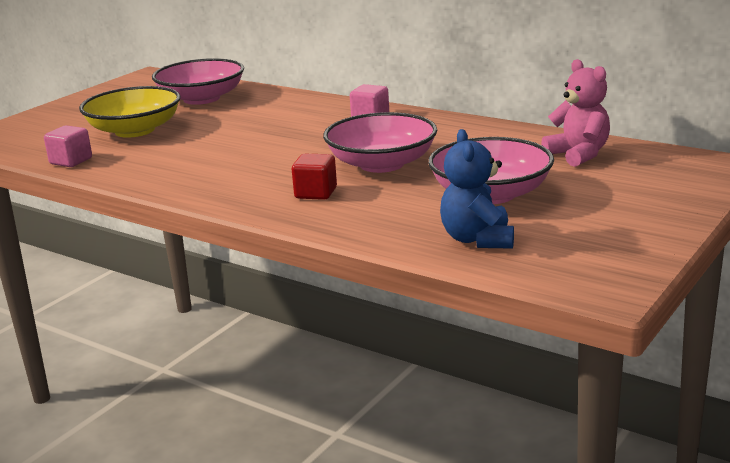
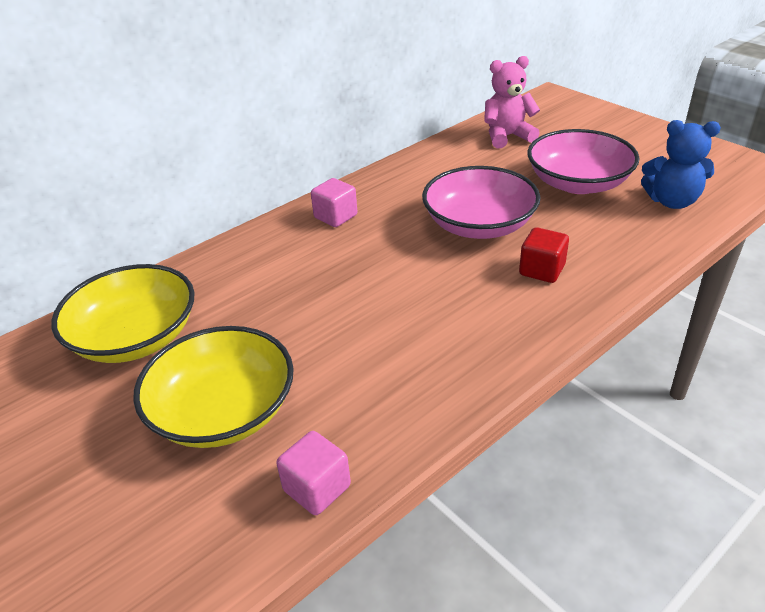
camera: 75 degrees left, 15 degrees up
pink bowl [152,58,244,105] -> yellow bowl [51,264,195,363]

